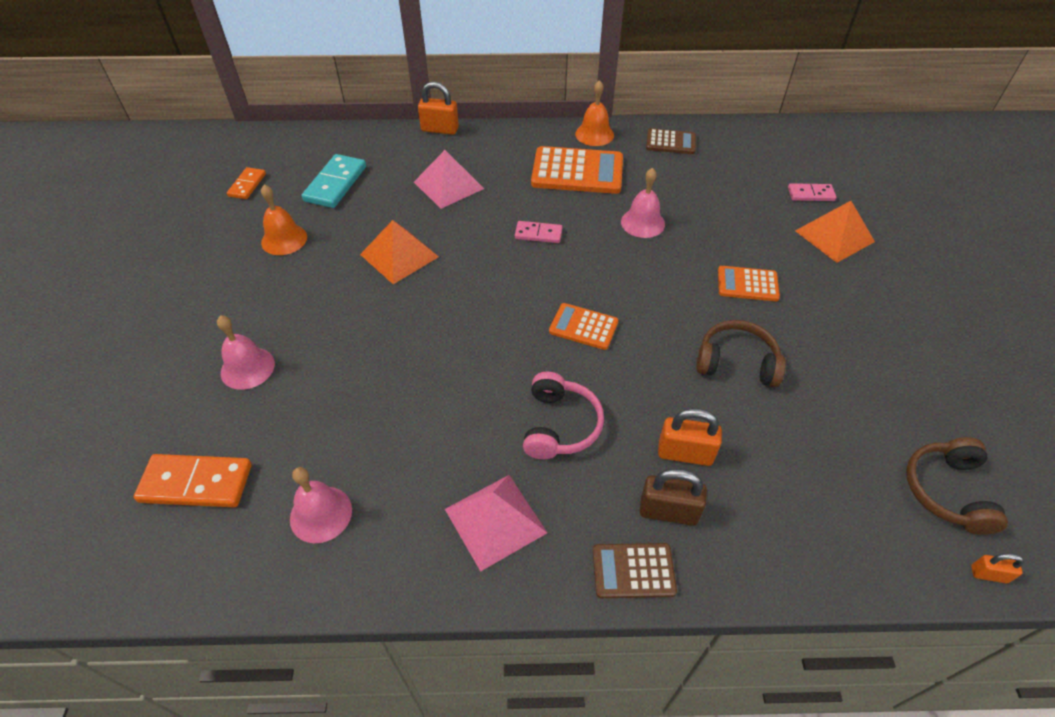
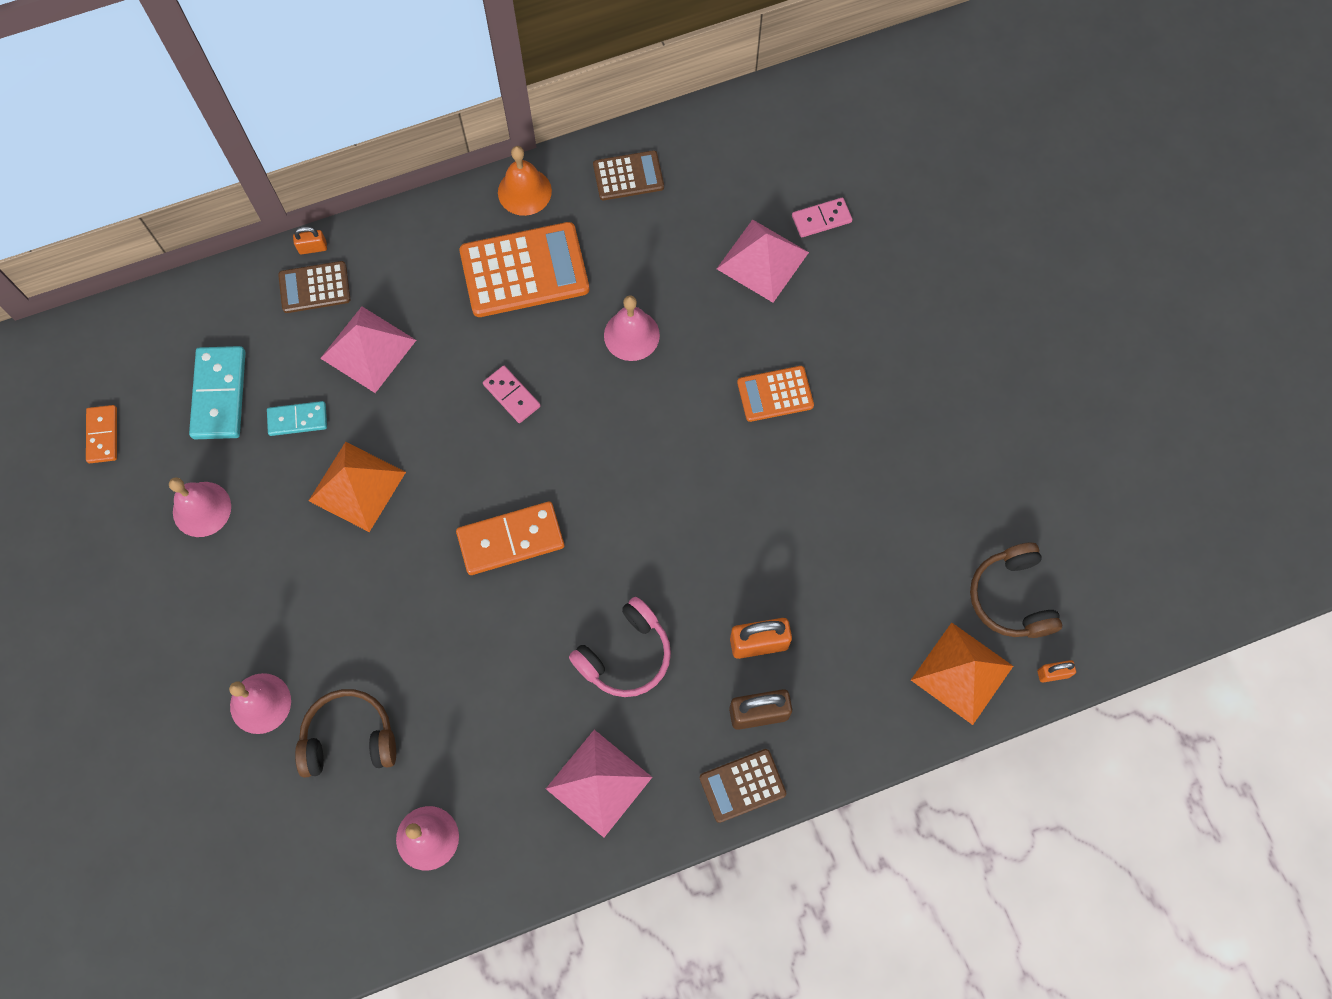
camera: 20 degrees left, 20 degrees up
orange domino [134,454,252,507] -> orange domino moved to [456,502,564,575]
orange bell [261,185,307,255] -> pink bell [169,478,231,537]
orange padlock [418,82,459,135] -> orange padlock [293,227,327,254], size x0.55
pink domino [515,221,562,243] -> pink domino turned 60 degrees clockwise [483,366,541,423]
pink headphones [523,372,604,459] -> pink headphones turned 60 degrees clockwise [569,597,671,697]
orange calculator [549,303,618,350] -> none
brown headphones [696,320,786,387] -> brown headphones moved to [295,689,396,778]
orange pyramid [795,201,875,263] -> orange pyramid moved to [911,623,1013,725]
none -> turquoise domino [267,401,327,436]
none -> brown calculator [278,261,350,313]
none -> pink pyramid [717,219,809,302]

